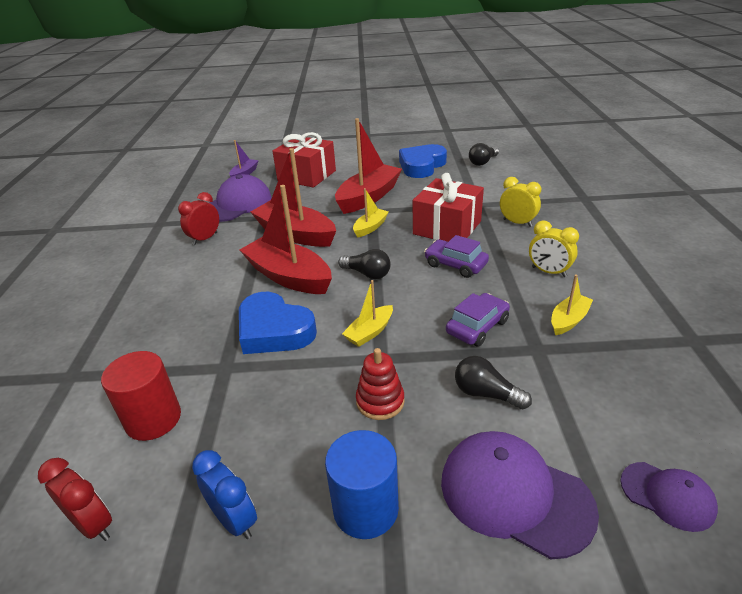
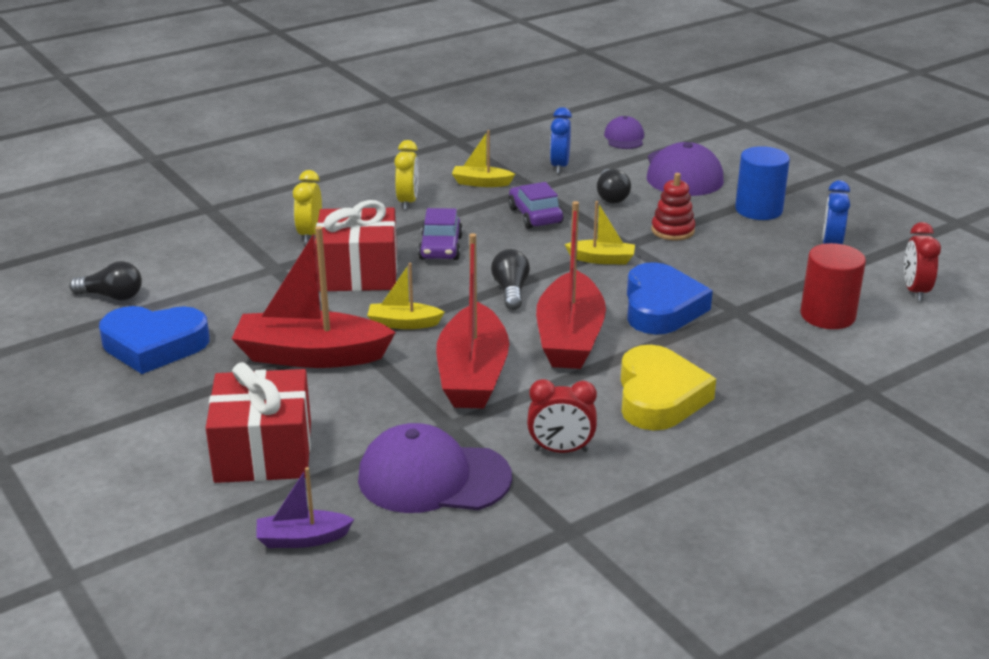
camera: 125 degrees left, 5 degrees down
purple car [446,293,510,347] -> purple car turned 60 degrees clockwise [508,182,563,229]
none -> blue clock [550,107,572,173]
none -> yellow heart [621,345,716,431]

